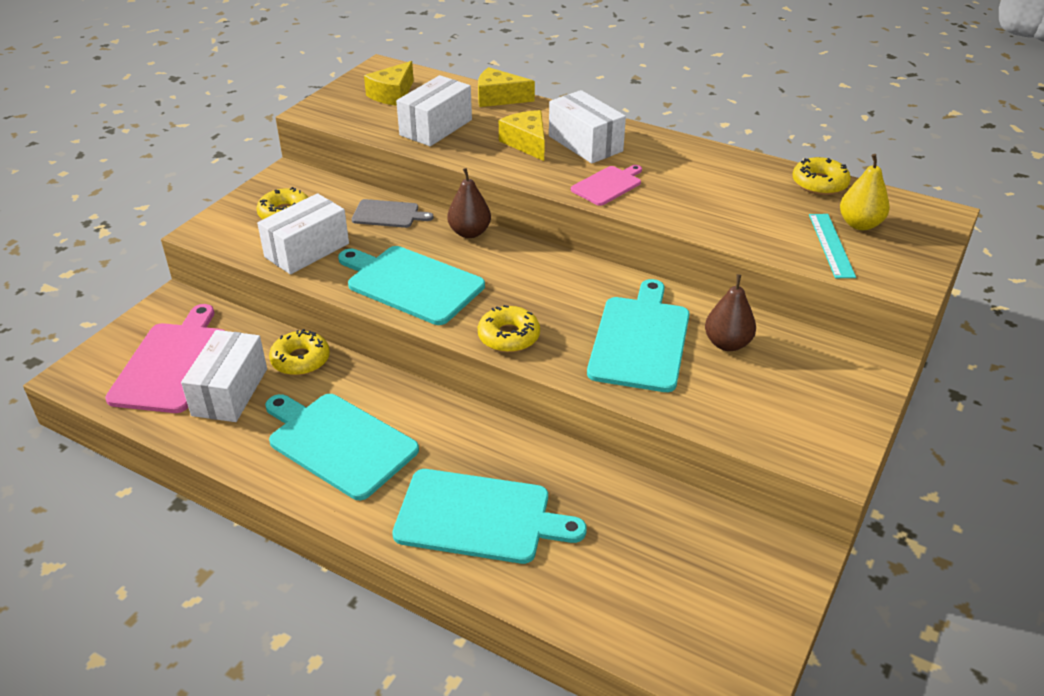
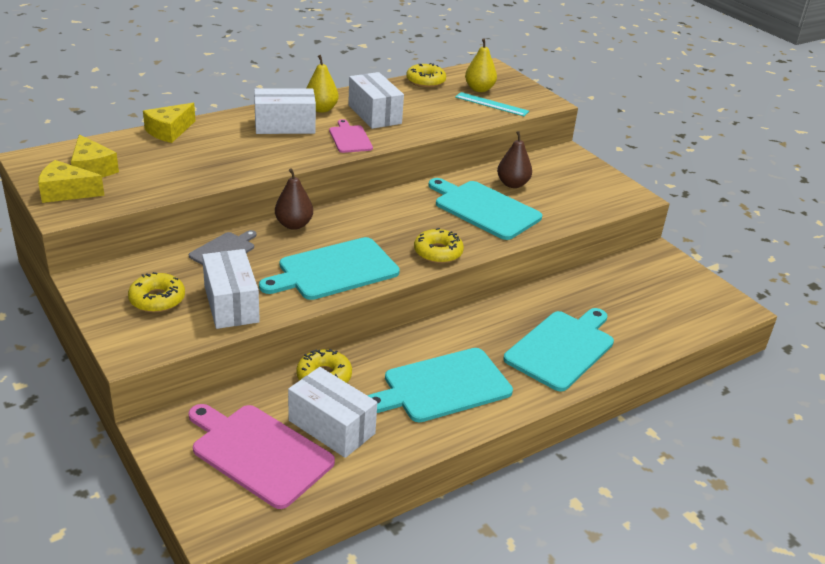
camera: 65 degrees left, 5 degrees down
white box [396,75,472,146] -> white box moved to [348,72,404,129]
yellow cheese [499,110,545,161] -> yellow cheese moved to [38,160,105,203]
none -> yellow pear [307,55,339,113]

